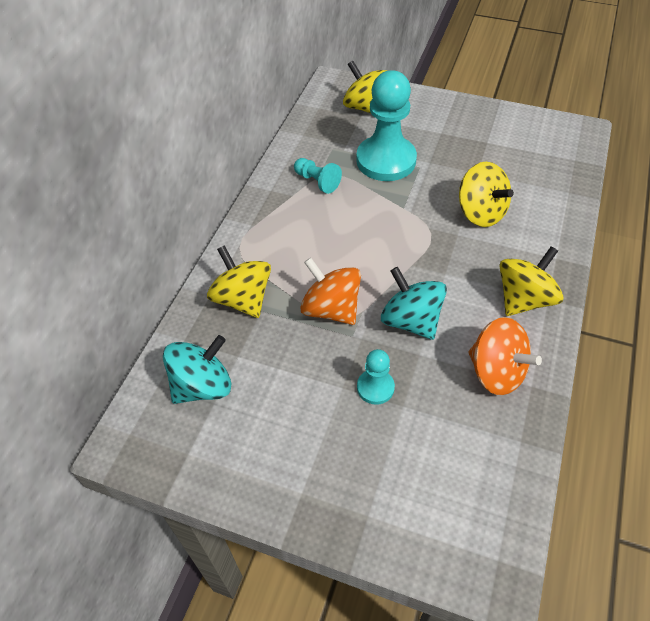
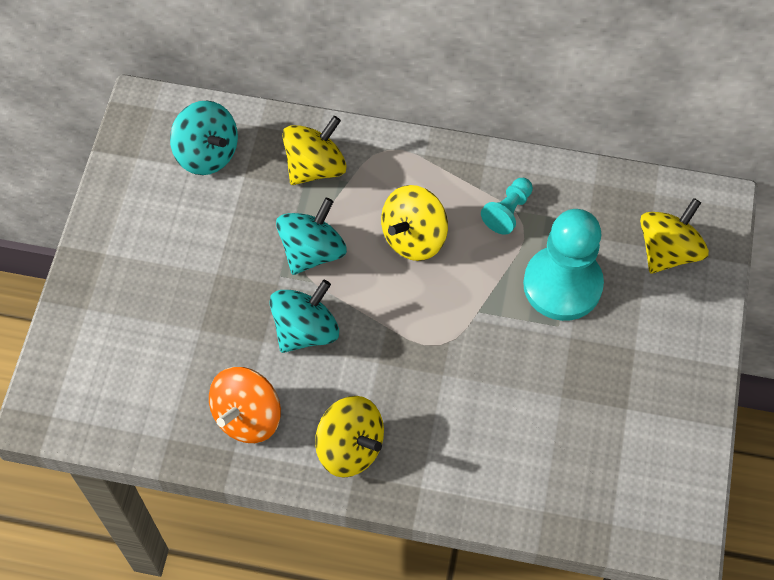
camera: 80 degrees right, 10 degrees up
orange spinning top [300,258,361,325] -> turquoise spinning top [276,198,347,275]
turquoise pawn [357,349,395,405] -> none
yellow spinning top [459,162,514,227] -> yellow spinning top moved to [381,185,448,261]

